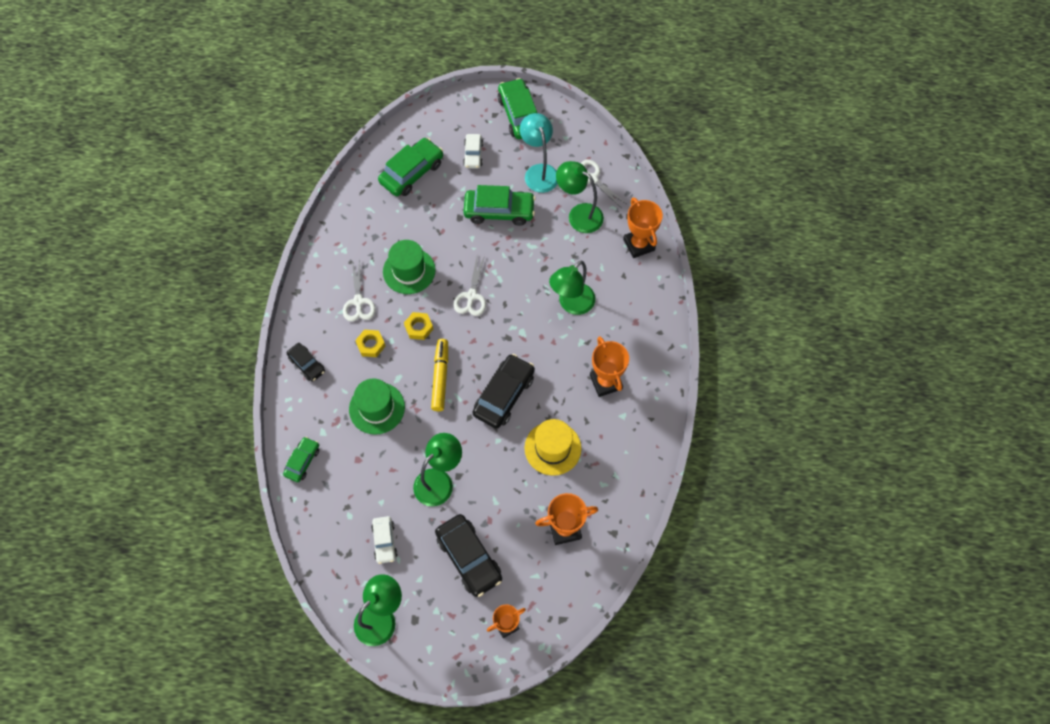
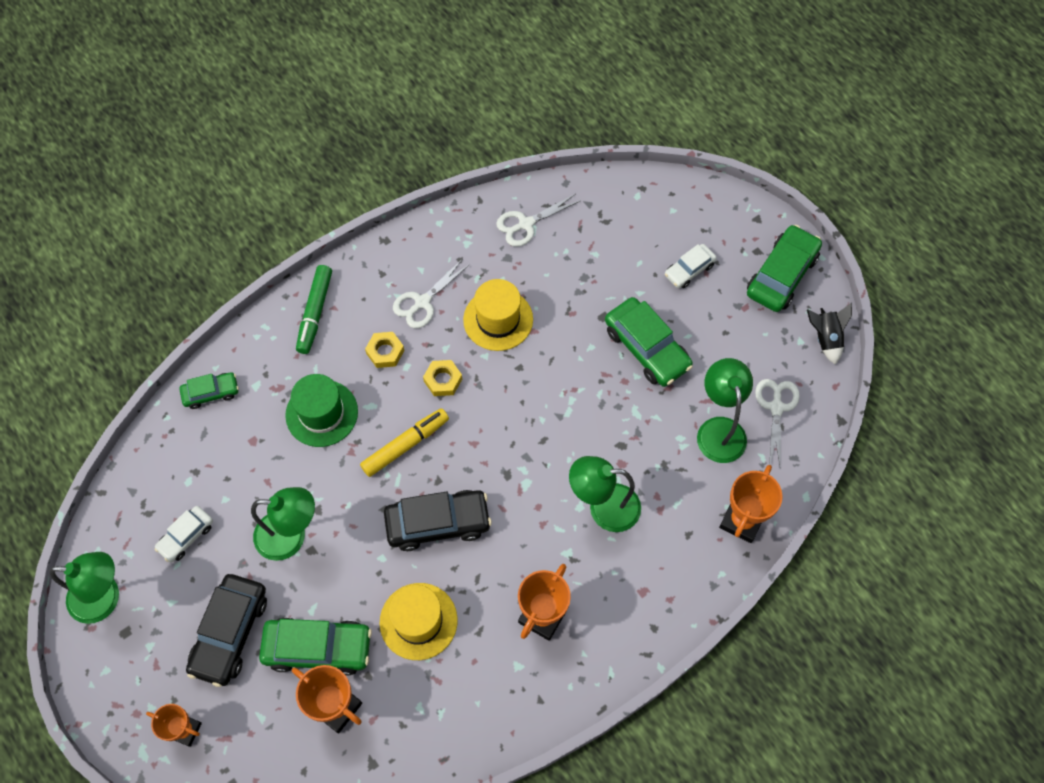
camera: 50 degrees right, 0 degrees up
black car [286,343,325,382] -> green marker [296,265,332,354]
green car [378,138,443,196] -> green car moved to [259,617,372,676]
green hat [383,240,436,294] -> yellow hat [463,279,533,351]
white scissors [453,255,486,316] -> white scissors moved to [496,194,580,247]
turquoise lamp [520,113,558,193] -> none
none -> black rocket [807,303,852,365]

